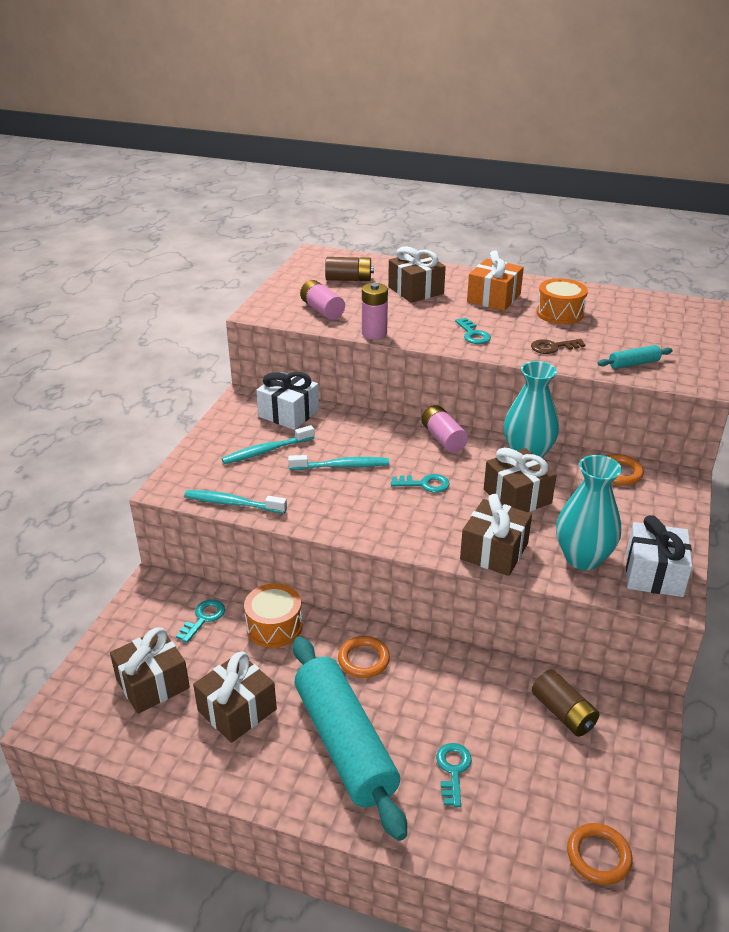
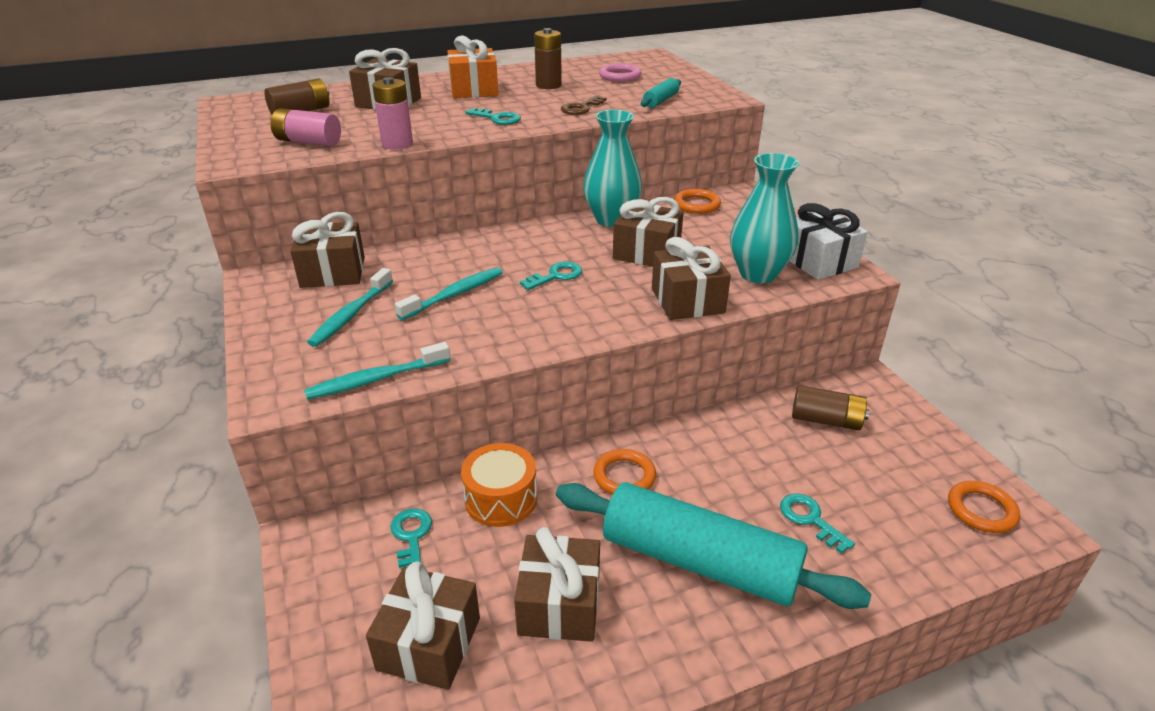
camera: 40 degrees left, 0 degrees up
white gift [256,371,319,430] -> brown gift [290,212,365,288]
pink battery [421,405,468,452] -> none
orange drum [536,278,588,324] -> brown battery [534,28,562,89]
none -> pink ring [599,63,641,82]

